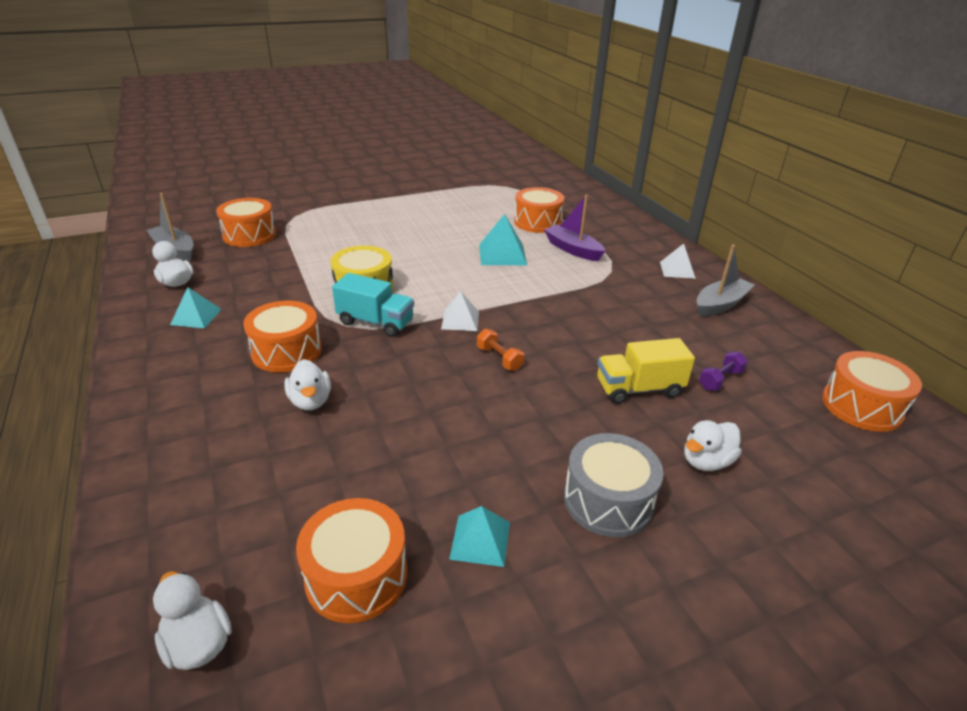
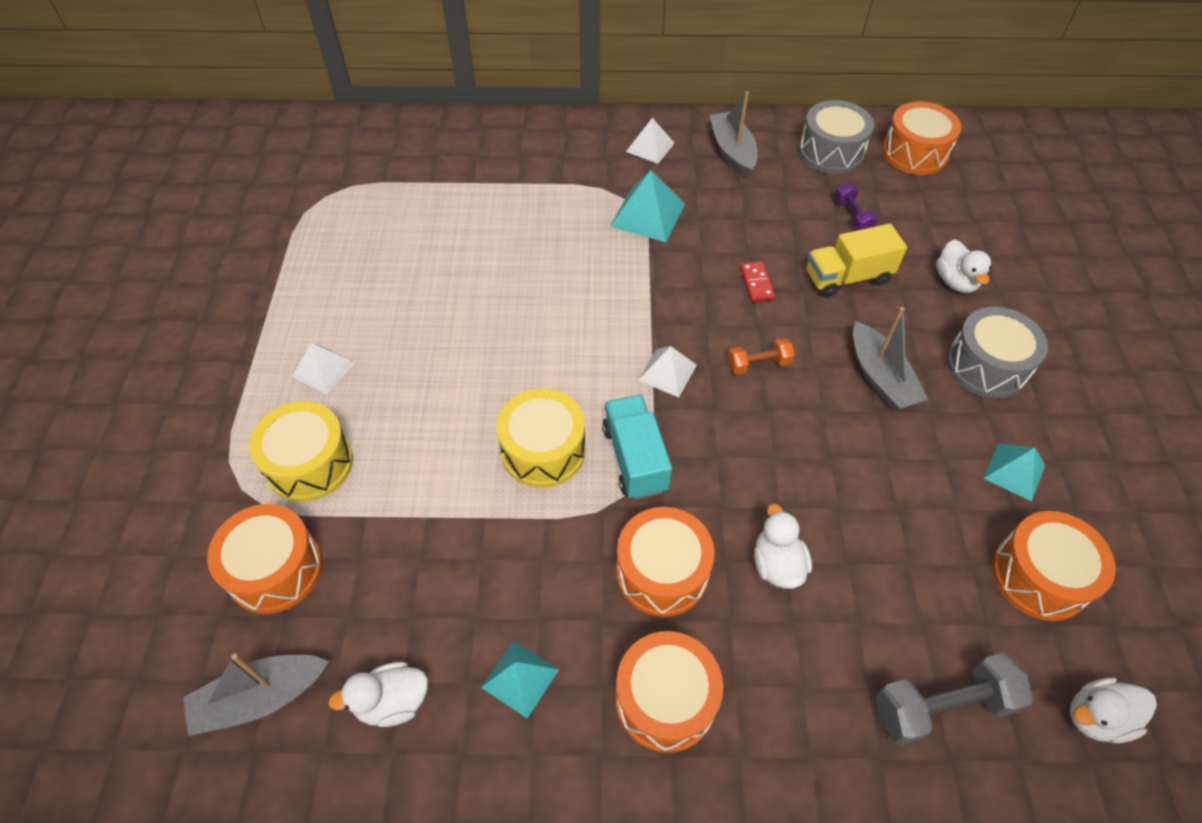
camera: 65 degrees left, 20 degrees up
white duck [285,359,331,410] -> white duck turned 105 degrees counterclockwise [754,504,812,589]
turquoise truck [332,273,414,337] -> turquoise truck turned 60 degrees counterclockwise [602,395,672,499]
turquoise pyramid [479,214,527,265] -> turquoise pyramid moved to [610,170,685,242]
orange drum [514,187,564,233] -> orange drum moved to [615,631,723,753]
purple boat [544,195,605,261] -> none
yellow truck [597,338,695,404] -> yellow truck turned 60 degrees clockwise [806,223,907,298]
none -> yellow drum [249,401,353,502]
none -> white pyramid [292,343,355,394]
none -> red domino [740,261,775,302]
none -> grey drum [799,100,874,174]
none -> grey boat [853,307,928,410]
none -> grey dumbbell [876,653,1033,746]

